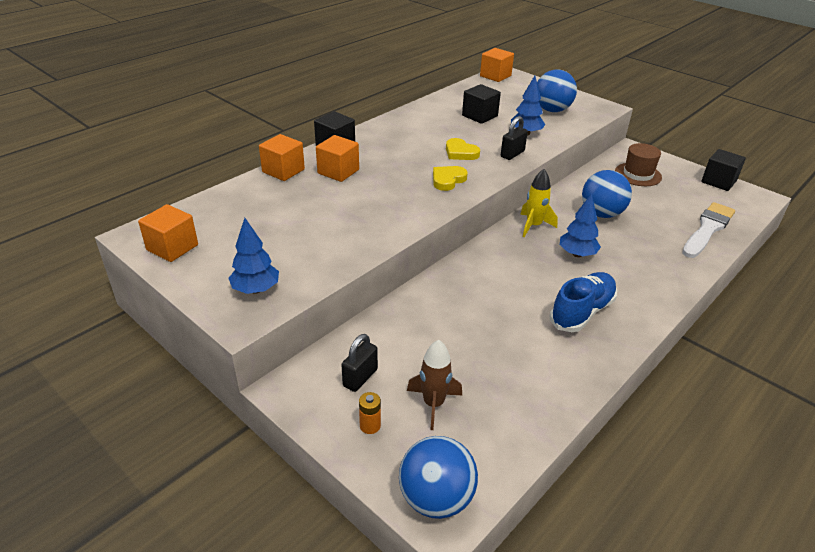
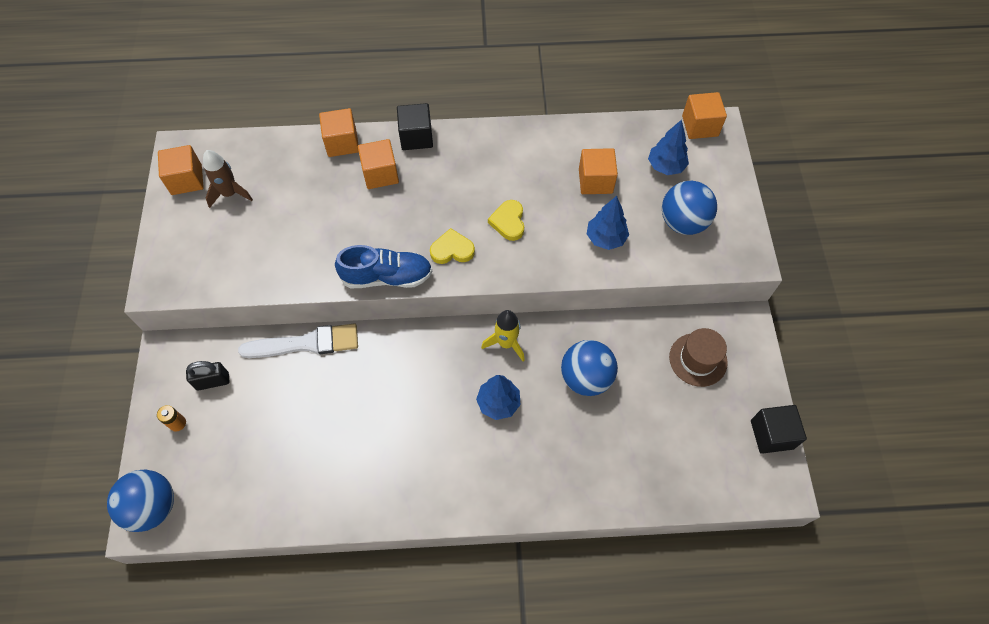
camera: 45 degrees right, 25 degrees up
blue tree [228,218,279,294] -> blue tree moved to [648,120,689,175]
brown rocket [407,340,462,430] -> brown rocket moved to [203,150,253,208]
black cube [462,84,501,124] -> orange cube [579,148,618,194]
black padlock [501,116,528,160] -> none
blue shoe [550,272,617,332] -> blue shoe moved to [335,245,432,288]
white brush [682,202,735,258] -> white brush moved to [238,324,358,358]

